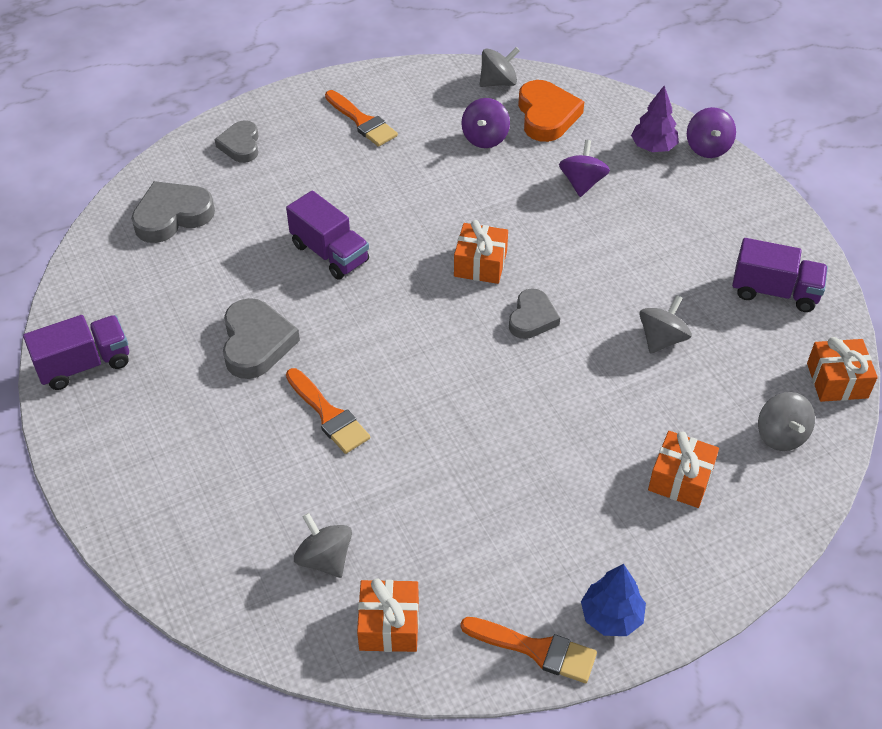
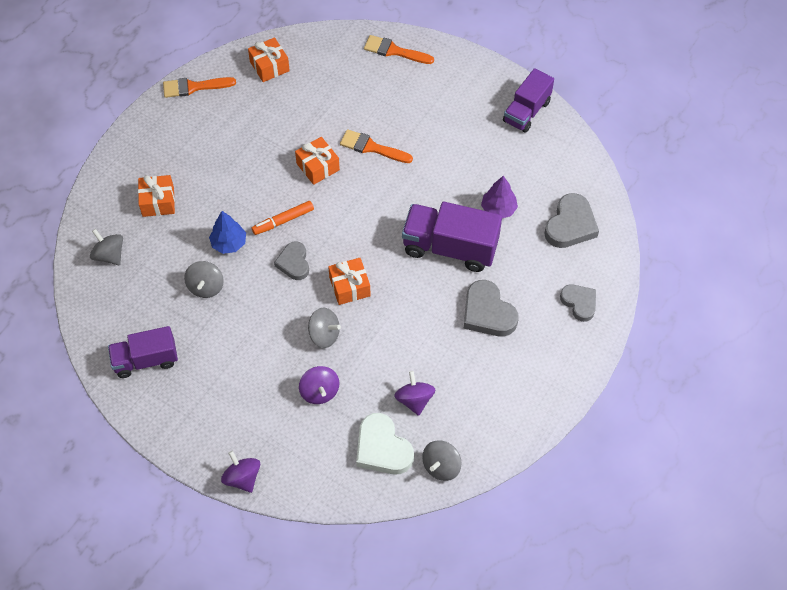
camera: 150 degrees right, 10 degrees up
grey heart [223,298,300,379] -> grey heart moved to [464,280,519,337]
purple truck [286,191,369,280] -> purple truck [402,202,502,272], size x1.51
grey spinning top [294,513,352,578] -> grey spinning top moved to [308,308,341,348]
orange brush [325,90,398,147] -> orange brush moved to [364,35,434,64]
orange heart [518,80,584,142] -> white heart [356,413,414,474]
blue tree [581,564,646,636] -> blue tree moved to [209,211,246,254]
purple tree [631,86,679,152] -> purple tree moved to [481,176,518,218]
orange gift [807,337,878,402] -> orange gift moved to [295,137,340,185]
none -> orange marker [252,201,314,235]

